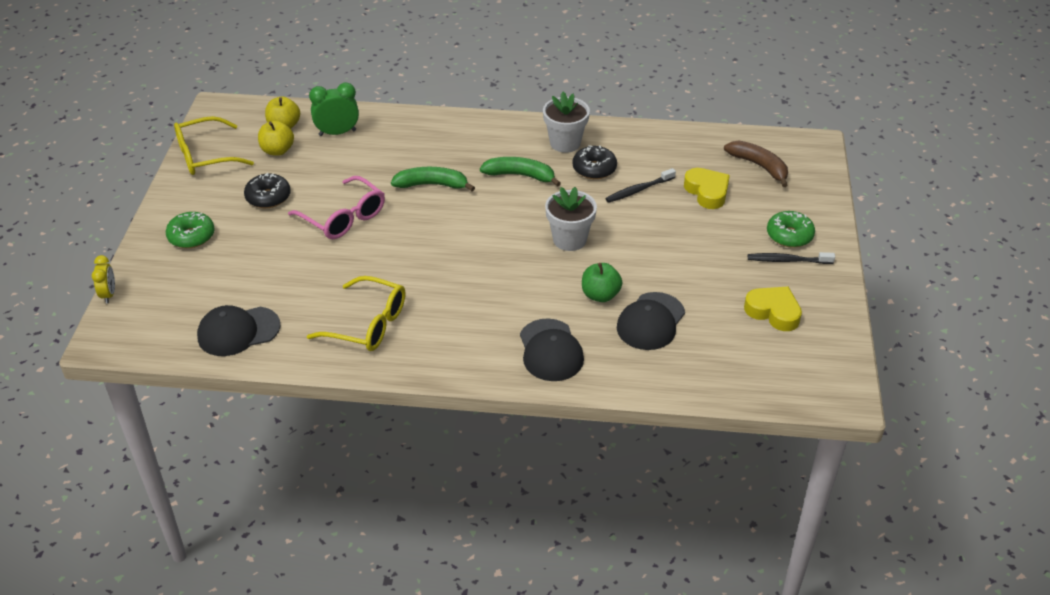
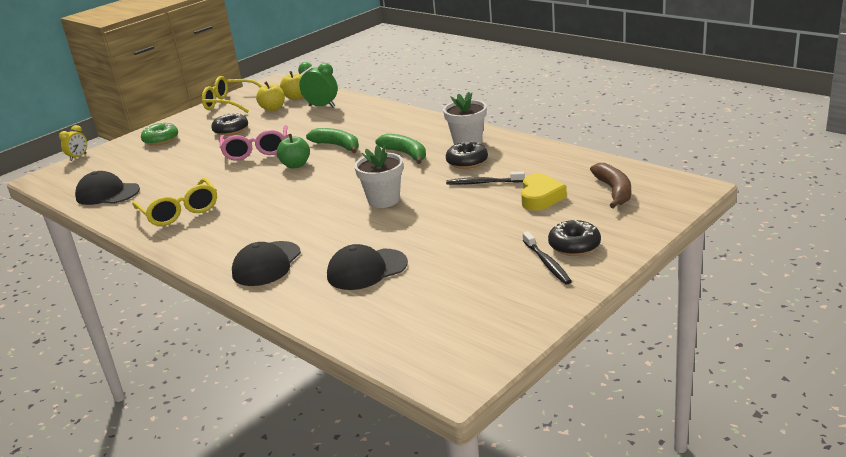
camera: 40 degrees right, 15 degrees down
green apple [582,263,622,302] -> green apple moved to [277,134,310,169]
yellow heart [744,287,802,331] -> none
black toothbrush [748,252,835,264] -> black toothbrush turned 150 degrees counterclockwise [523,231,572,285]
green donut [767,211,815,248] -> black donut [548,220,601,256]

